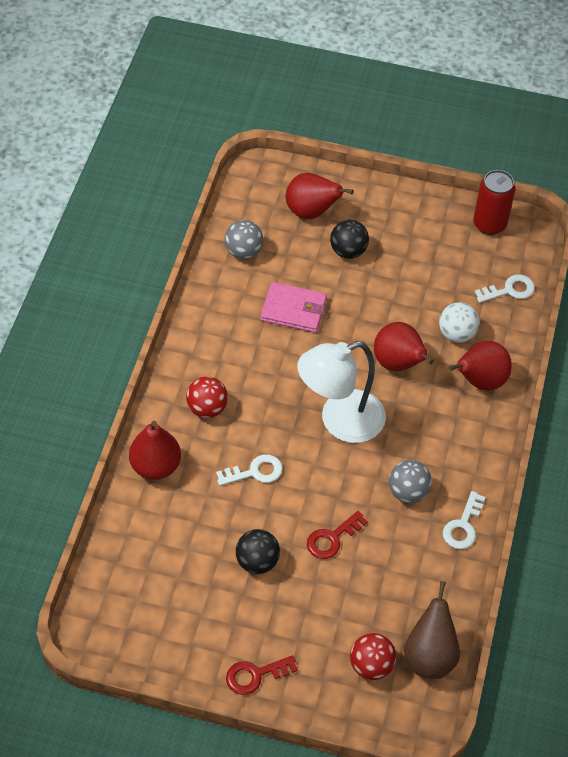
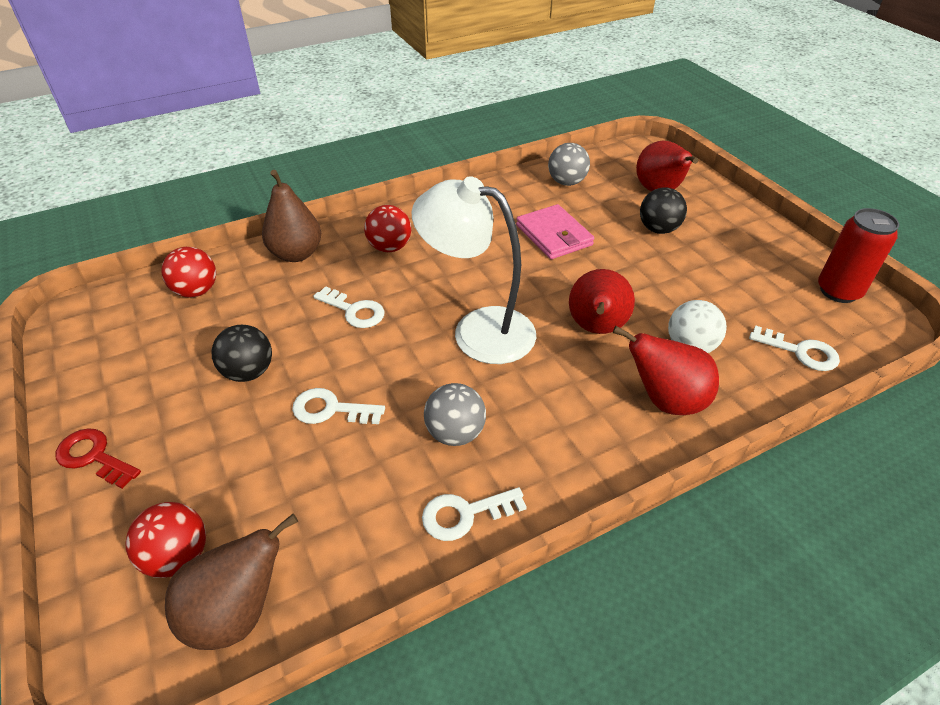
camera: 50 degrees right, 10 degrees down
red pear [129,421,181,480] -> brown pear [262,170,321,262]
red key [307,511,368,559] -> white key [292,388,385,424]
none -> red ball [161,247,216,297]

